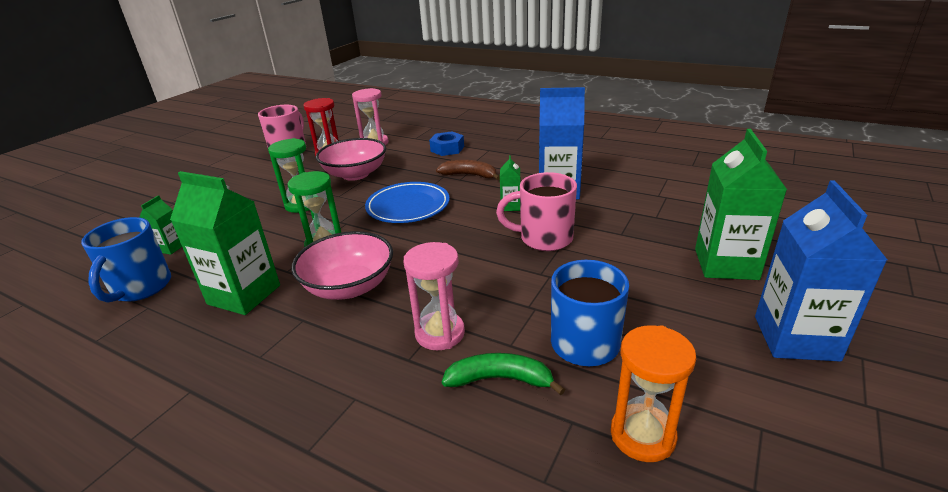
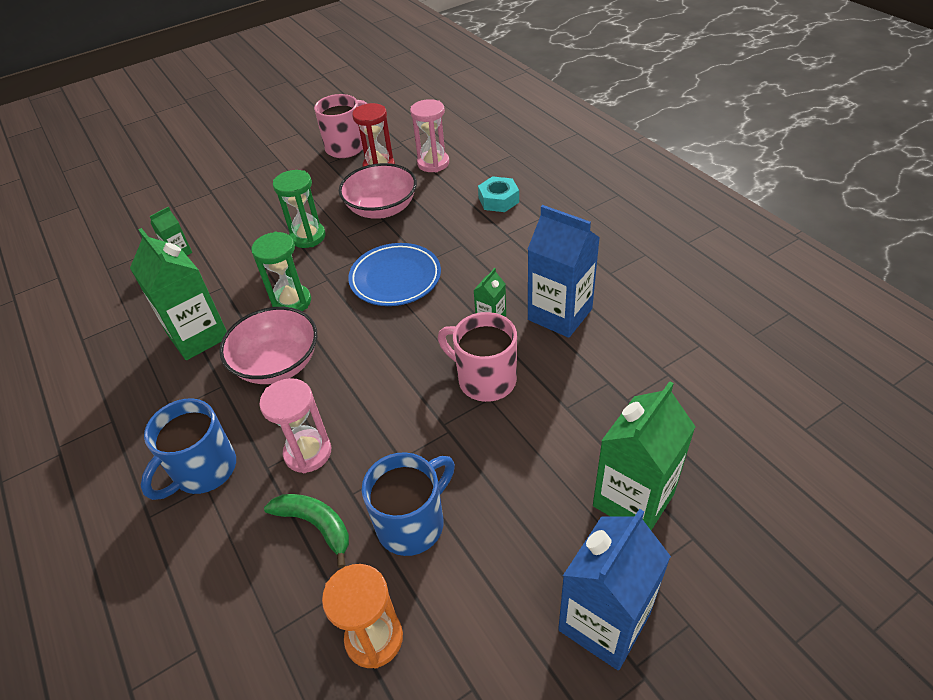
camera: 30 degrees right, 15 degrees up
blue mug [81,217,171,302] -> blue mug moved to [141,398,236,500]
blue nut [429,131,464,156] -> turquoise nut [478,176,519,212]
brown banana [436,160,500,180] -> none

